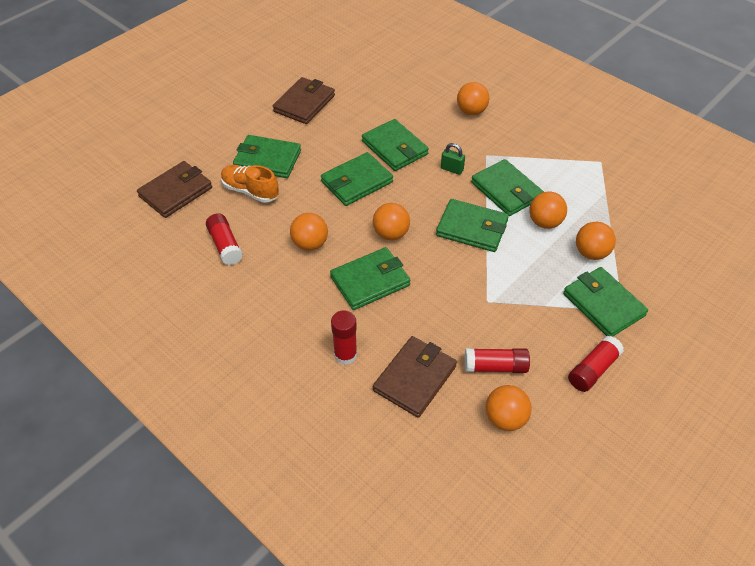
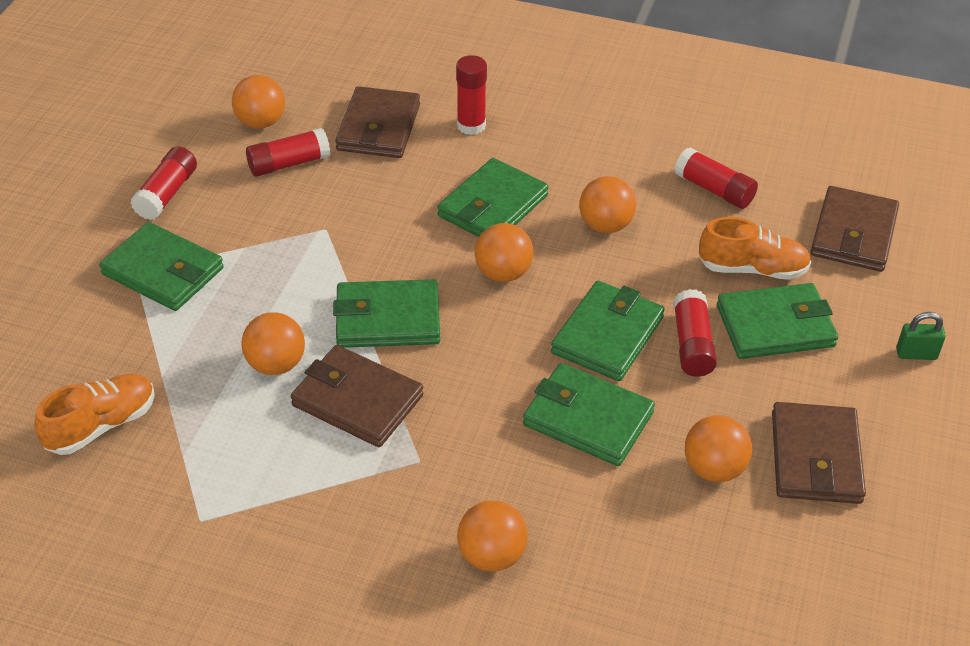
camera: 155 degrees right, 5 degrees down
green padlock [441,143,465,175] -> green padlock moved to [896,312,946,360]
green wallet [471,159,544,216] -> brown wallet [291,345,423,447]
orange ball [576,222,616,260] -> orange ball moved to [685,415,752,482]
none -> orange shoe [34,374,155,455]
none -> red glue stick [673,289,717,377]

